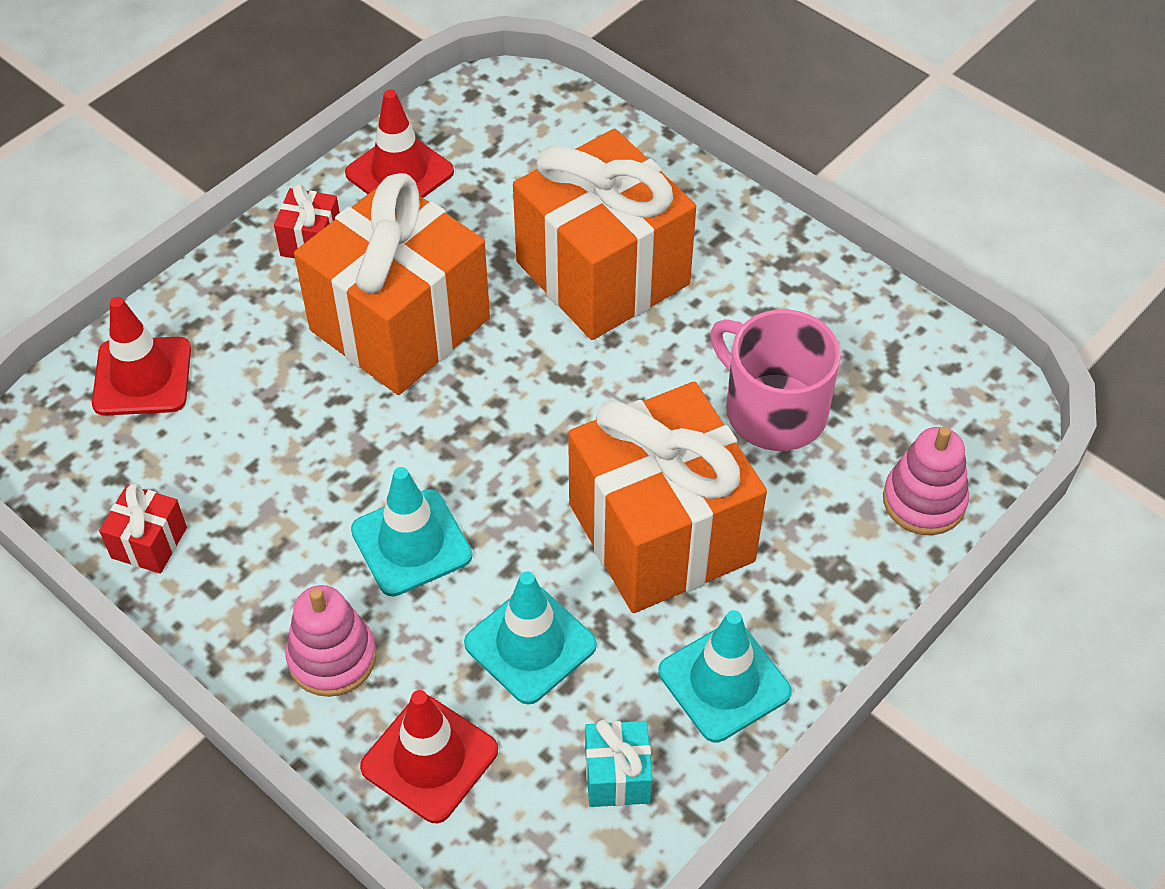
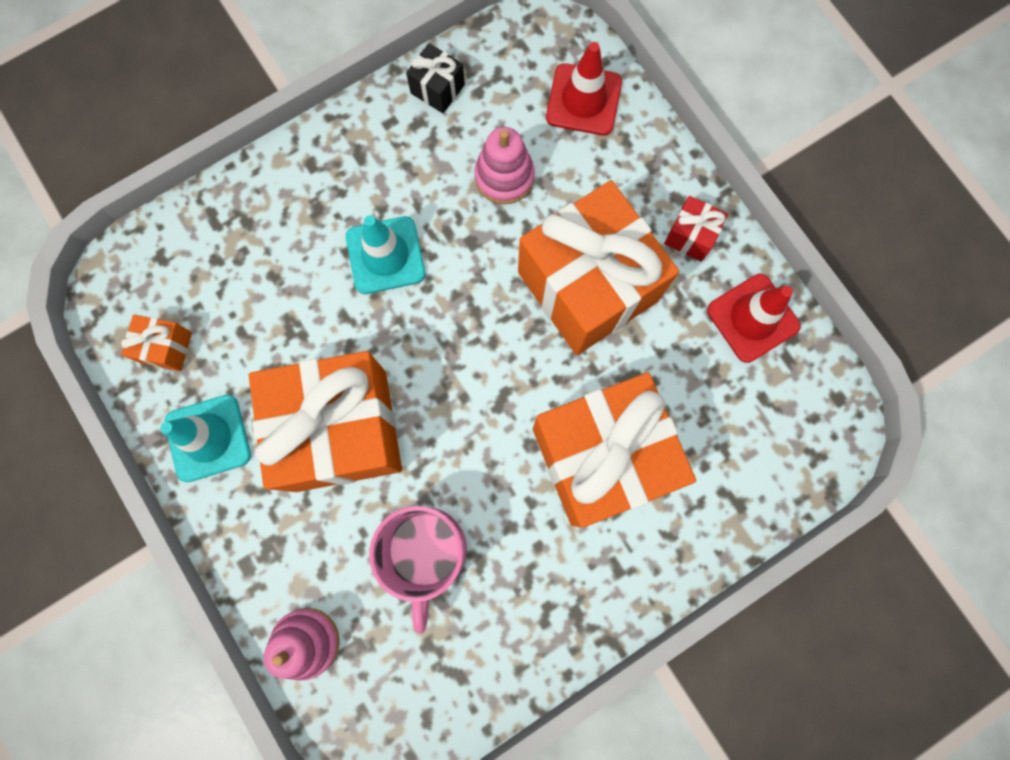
camera: 105 degrees right, 25 degrees up
red gift [99,483,187,574] -> black gift [406,43,465,113]
pink stacking toy [285,585,376,697] -> pink stacking toy moved to [474,127,535,204]
red traffic cone [360,690,498,823] -> none
turquoise traffic cone [464,571,597,704] -> none
turquoise gift [585,720,653,807] -> orange gift [121,314,192,371]
pink mug [710,309,841,451] -> pink mug turned 120 degrees clockwise [369,506,467,634]

